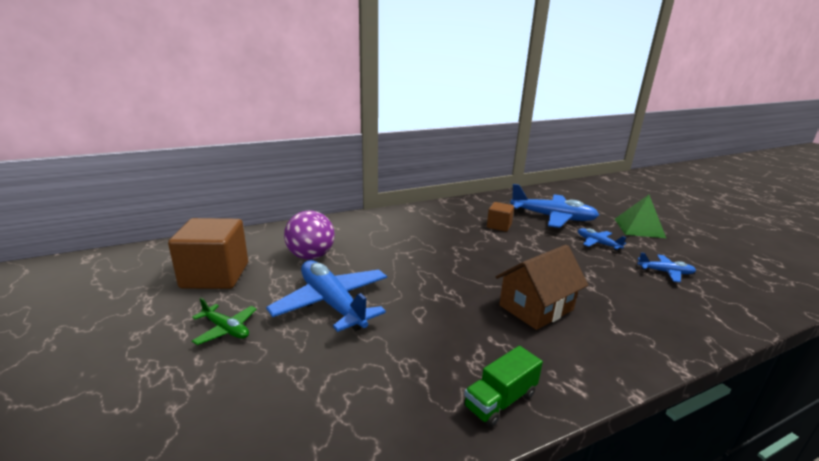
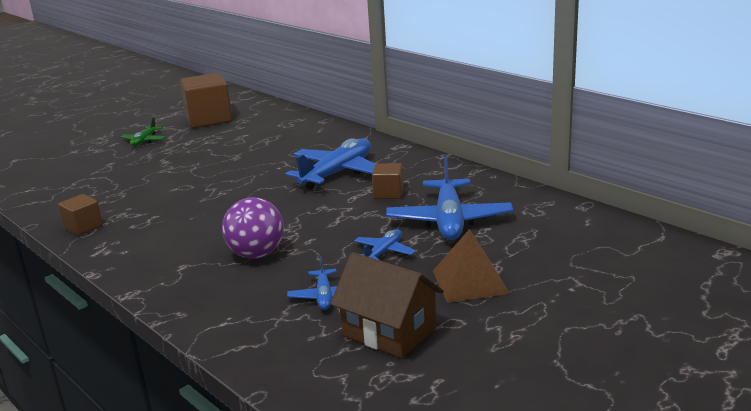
camera: 75 degrees right, 0 degrees up
blue plane [266,260,387,332] -> blue plane moved to [286,138,375,189]
purple ball [284,210,335,260] -> purple ball moved to [222,197,284,259]
green truck [464,346,543,427] -> brown cube [58,194,103,235]
brown house [496,245,588,330] -> brown house moved to [330,252,444,358]
green pyramid [615,195,666,238] -> brown pyramid [433,229,510,303]

